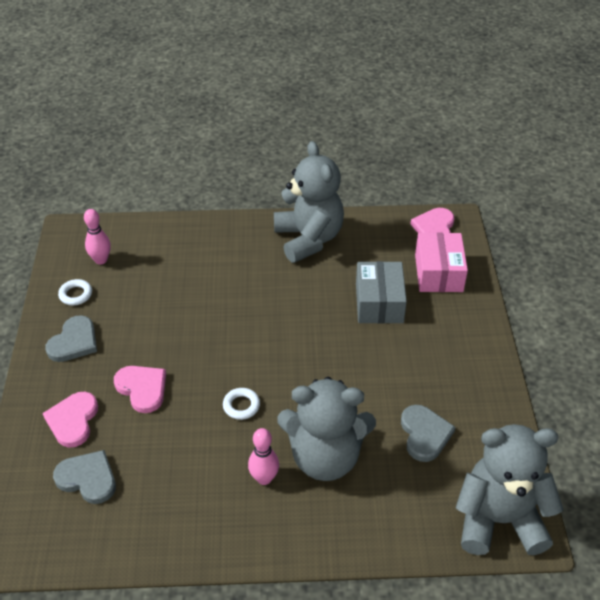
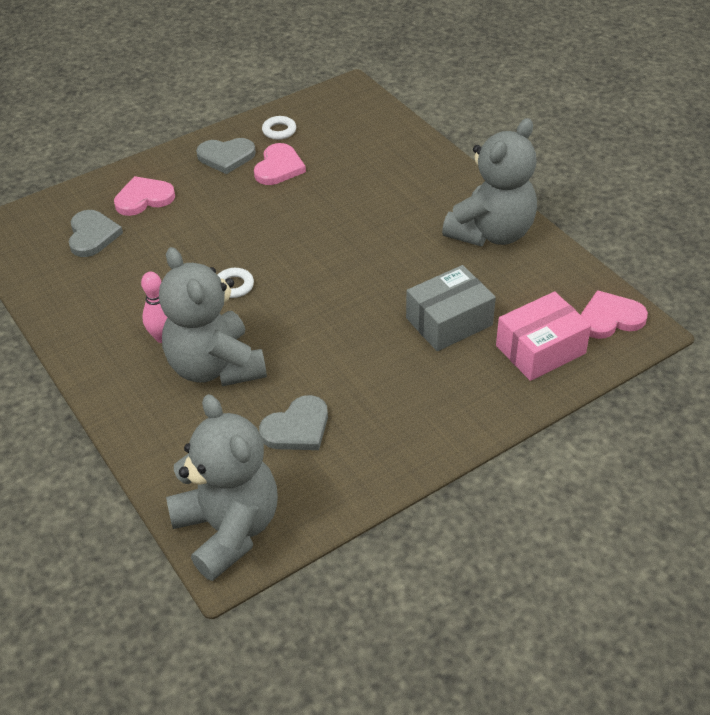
camera: 60 degrees right, 0 degrees up
pink bowling pin [84,209,111,265] -> none
pink heart [114,366,166,413] -> pink heart moved to [254,143,306,185]

